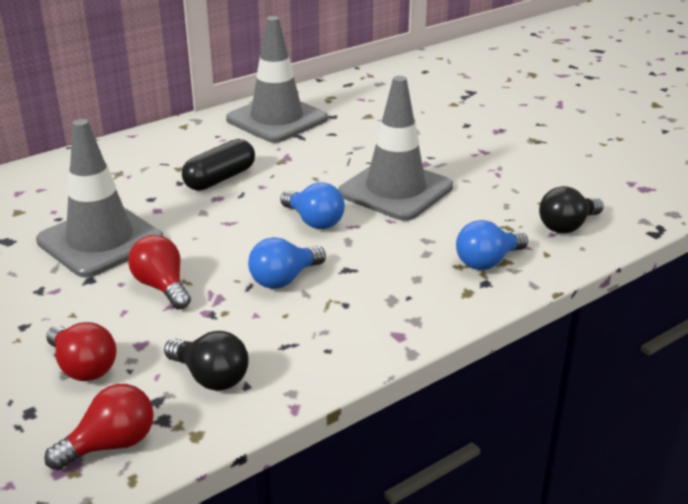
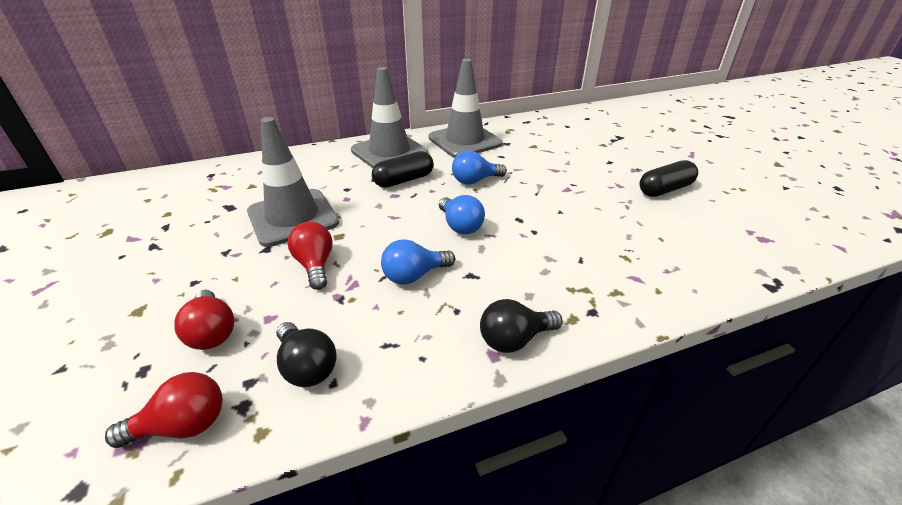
camera: 15 degrees right, 5 degrees up
grey traffic cone [338,76,453,221] -> grey traffic cone moved to [351,67,429,168]
blue light bulb [456,220,528,270] -> blue light bulb moved to [452,150,507,185]
black light bulb [539,186,604,234] -> black light bulb moved to [480,299,562,353]
none -> black capsule [639,160,698,197]

